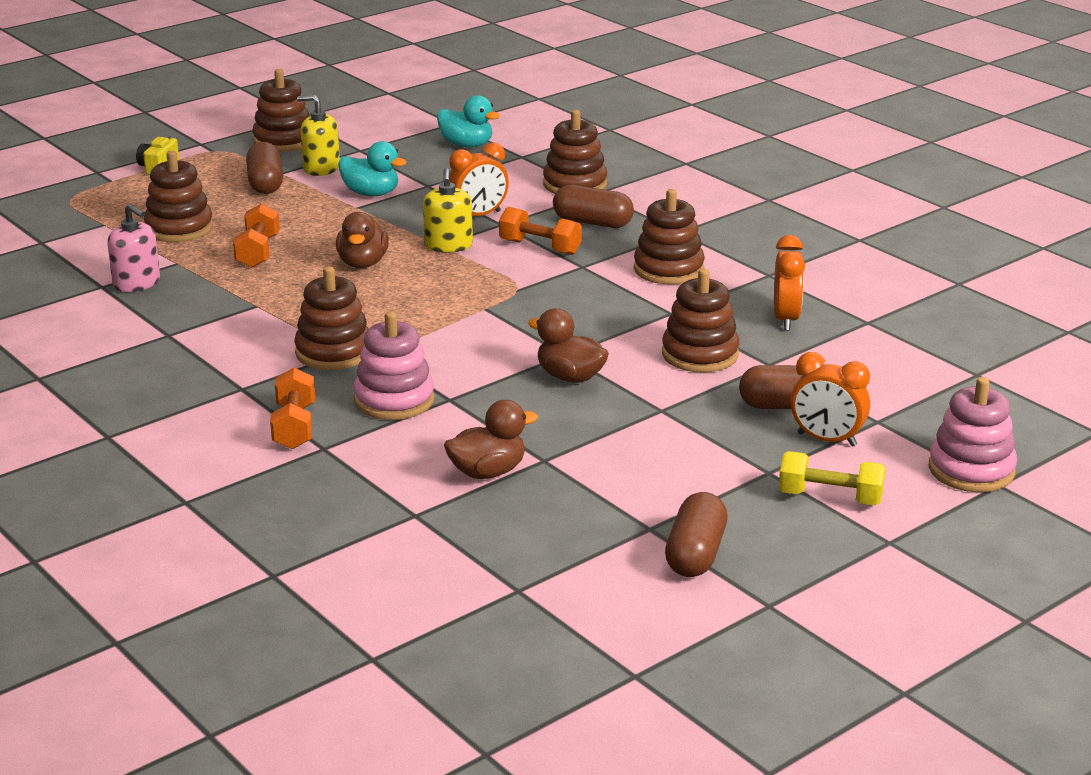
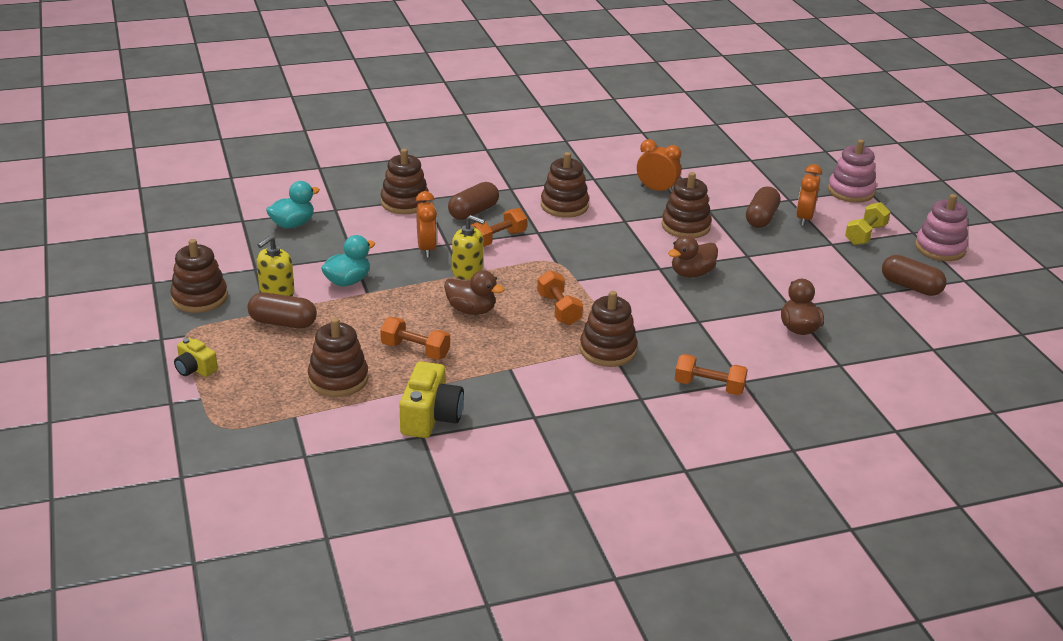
camera: 70 degrees left, 5 degrees up
pink soap dispenser [108,203,160,292] -> yellow camera [399,361,464,438]
pink stacking toy [353,311,435,420] -> pink stacking toy moved to [915,194,968,261]
orange clock [790,352,870,447] -> orange clock turned 150 degrees clockwise [796,164,822,226]
none -> orange dumbbell [537,270,583,325]

